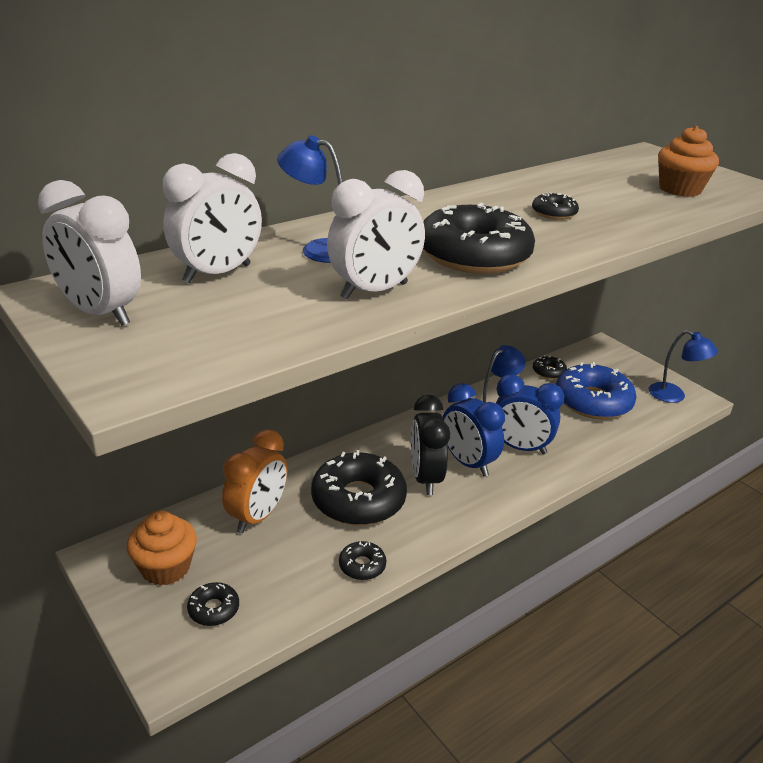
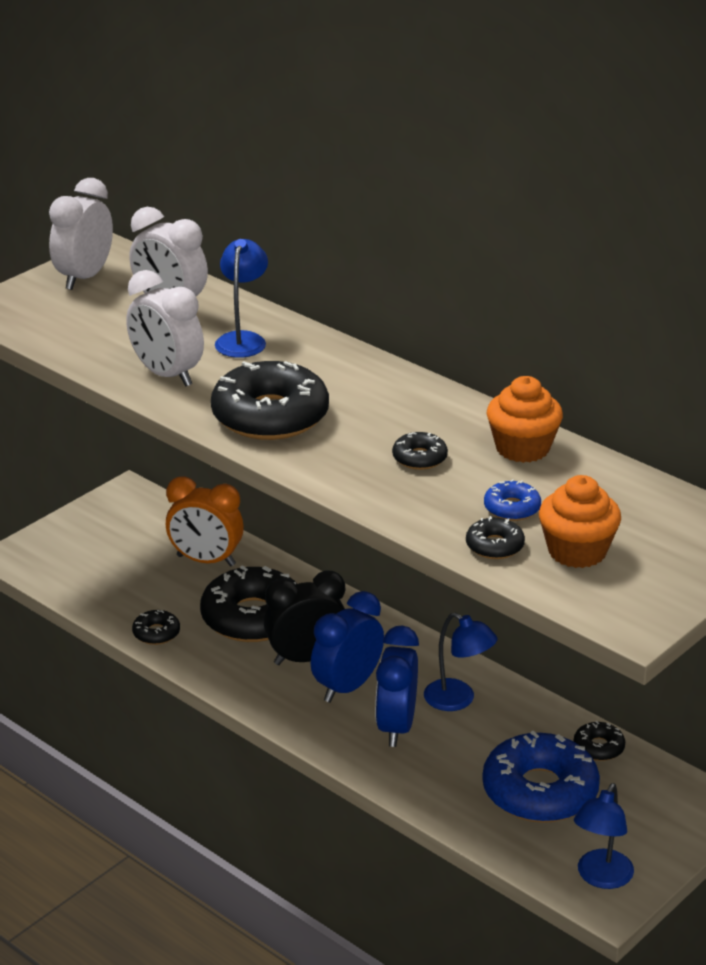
camera: 80 degrees right, 0 degrees up
orange cupcake [126,510,197,586] -> orange cupcake moved to [487,376,563,463]
black donut [187,582,239,626] -> black donut moved to [466,516,525,559]
none -> blue donut [484,479,541,521]

